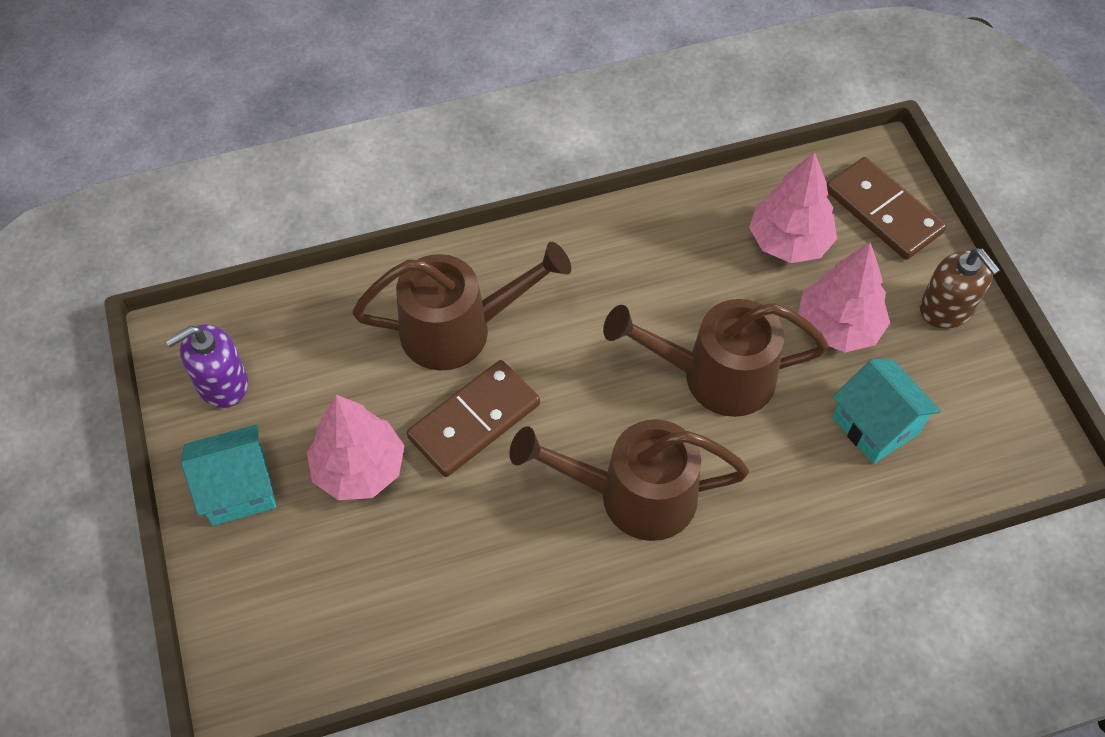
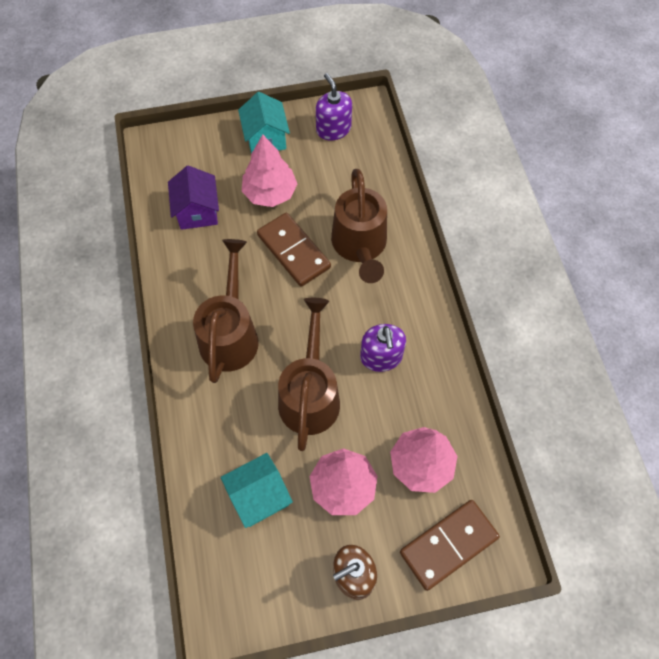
camera: 95 degrees right, 5 degrees up
none -> purple house [168,166,219,230]
none -> purple soap dispenser [360,324,406,372]

